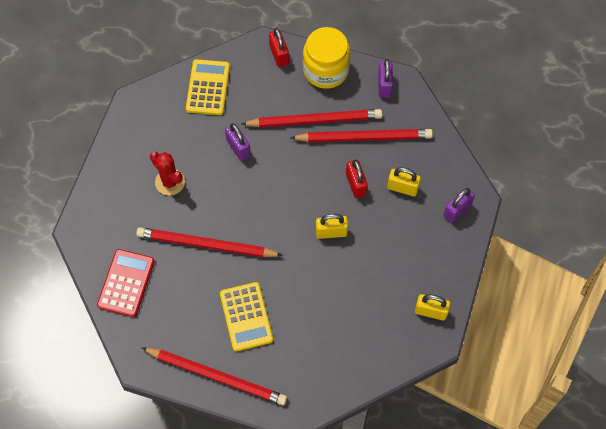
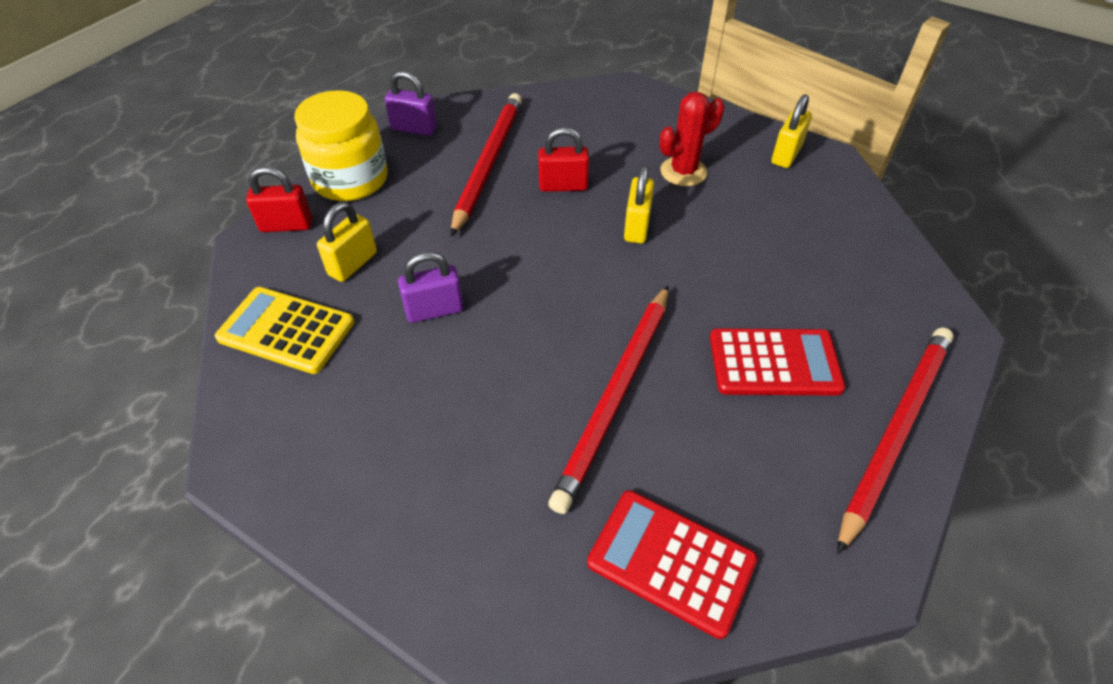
camera: 75 degrees left, 15 degrees down
red cactus [150,152,185,196] -> red cactus moved to [660,92,724,186]
yellow calculator [220,282,273,352] -> red calculator [710,328,846,396]
red pencil [241,109,382,128] -> none
yellow padlock [387,167,421,196] -> yellow padlock moved to [317,202,377,282]
purple padlock [444,187,475,223] -> none

